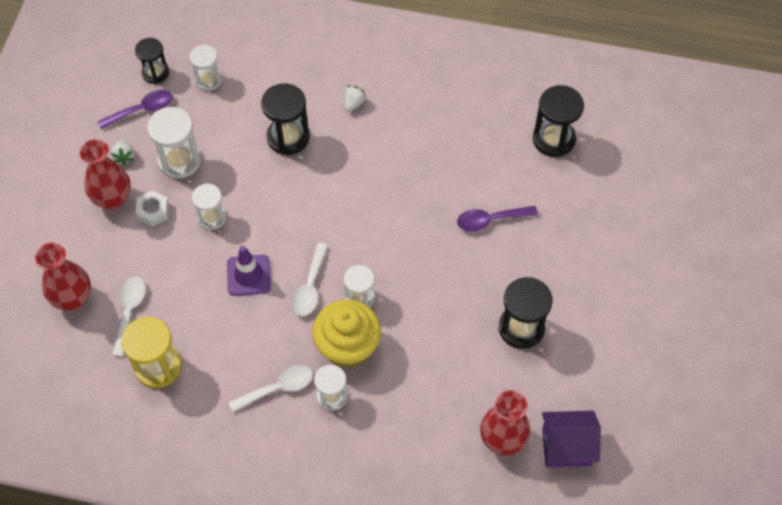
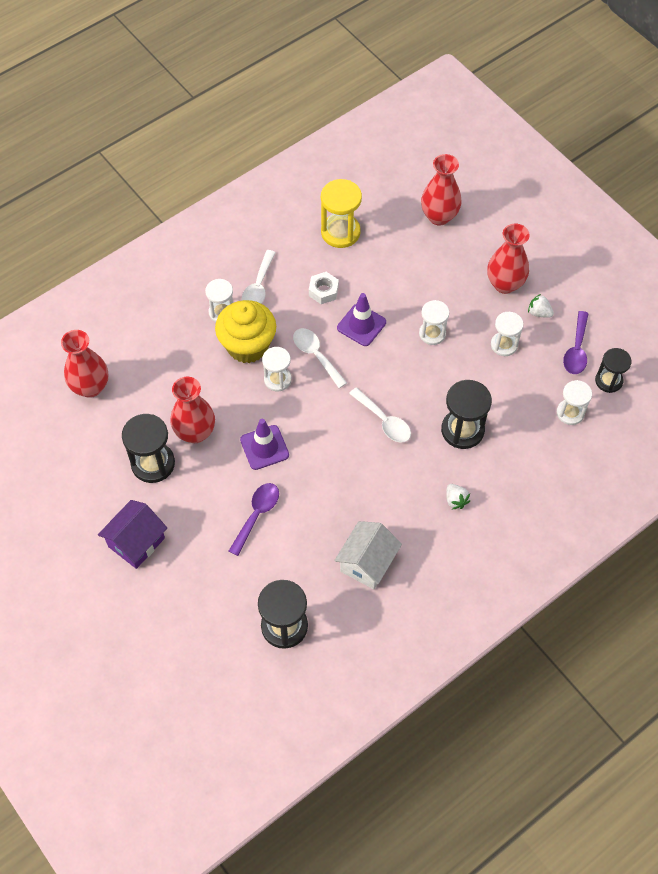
camera: 130 degrees right, 0 degrees up
white spoon [112,276,146,357] -> white spoon moved to [349,387,411,443]
white nut [136,190,169,227] -> white nut moved to [309,272,339,304]
white hourglass [147,107,201,179] -> white hourglass [491,312,523,356], size x0.65
purple house [542,411,601,467] -> purple house moved to [98,500,167,569]
none -> red vase [170,377,215,443]
none -> purple traffic cone [240,419,289,470]
none -> white house [334,521,402,589]

